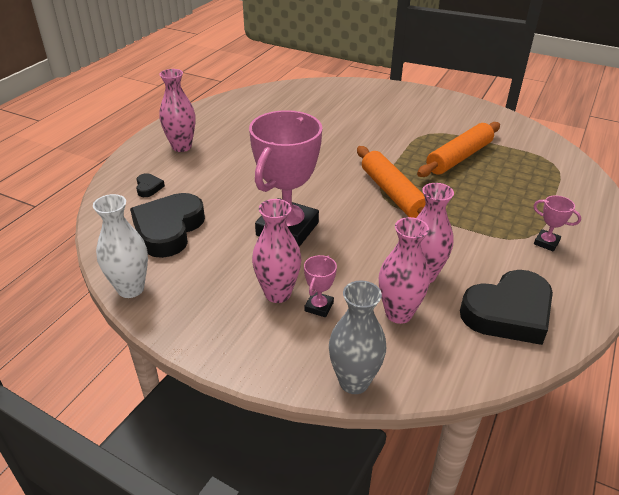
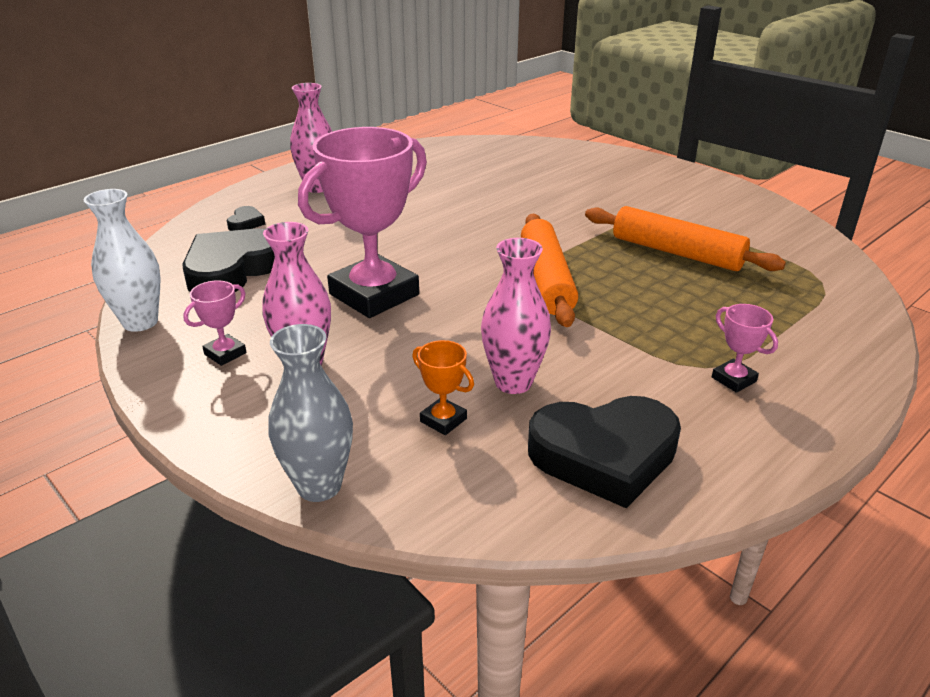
camera: 20 degrees right, 5 degrees down
pink trophy [304,255,337,317] -> pink trophy moved to [183,280,246,366]
pink vase [379,217,430,324] -> orange trophy [412,340,474,435]
orange rolling pin [417,122,500,177] -> orange rolling pin turned 60 degrees clockwise [585,206,786,271]

